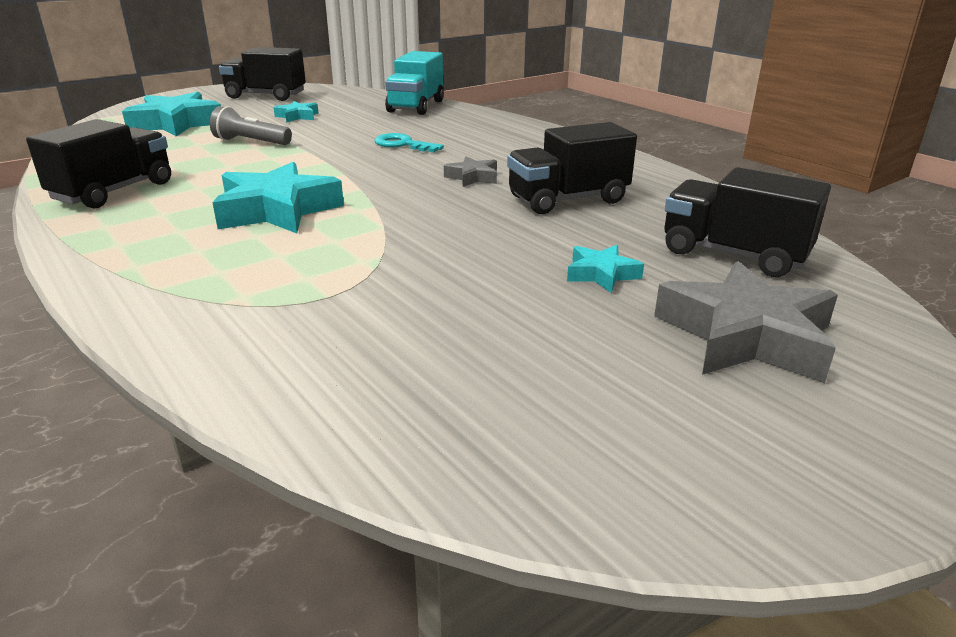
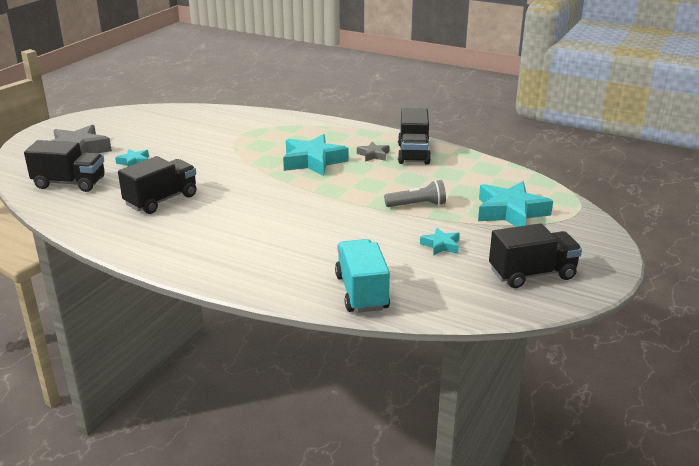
camera: 155 degrees right, 0 degrees up
turquoise key [374,133,444,152] -> none
grey star [444,156,497,187] -> grey star moved to [357,142,389,162]

